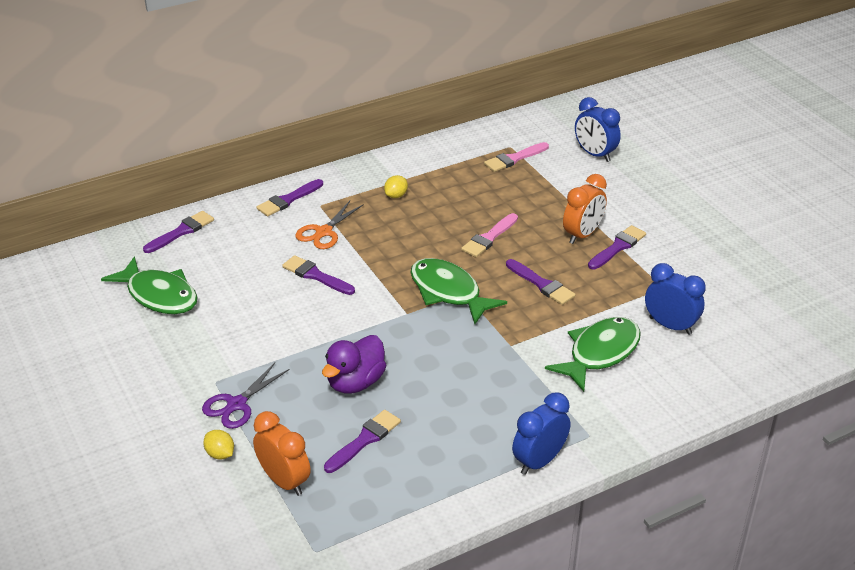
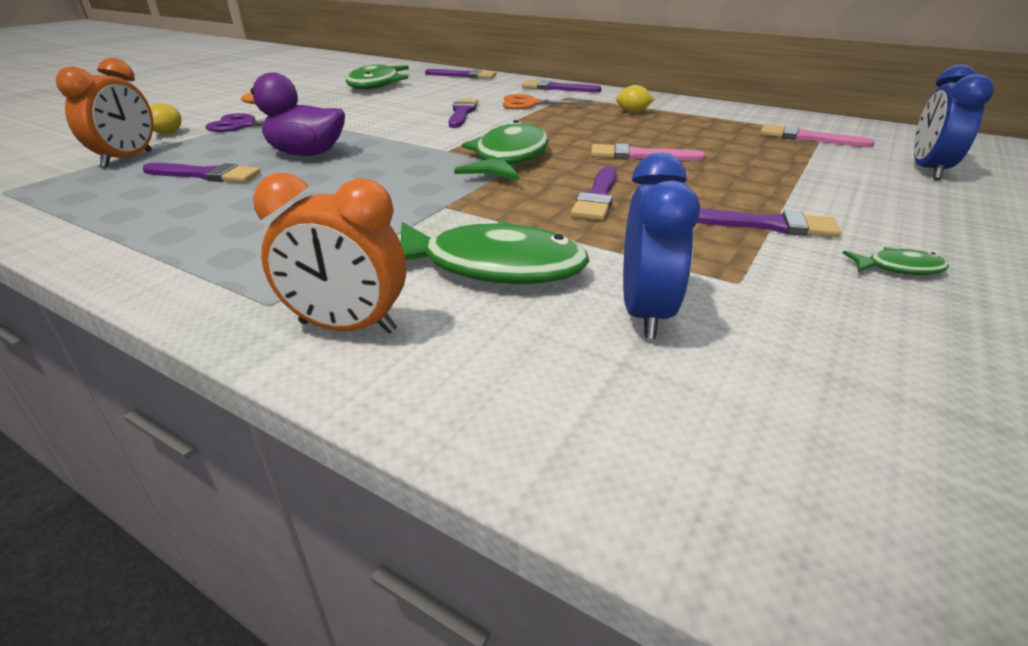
camera: 60 degrees right, 5 degrees down
blue clock [512,392,570,475] -> none
orange clock [563,174,607,244] -> orange clock moved to [253,173,406,334]
none -> green fish [842,247,949,275]

